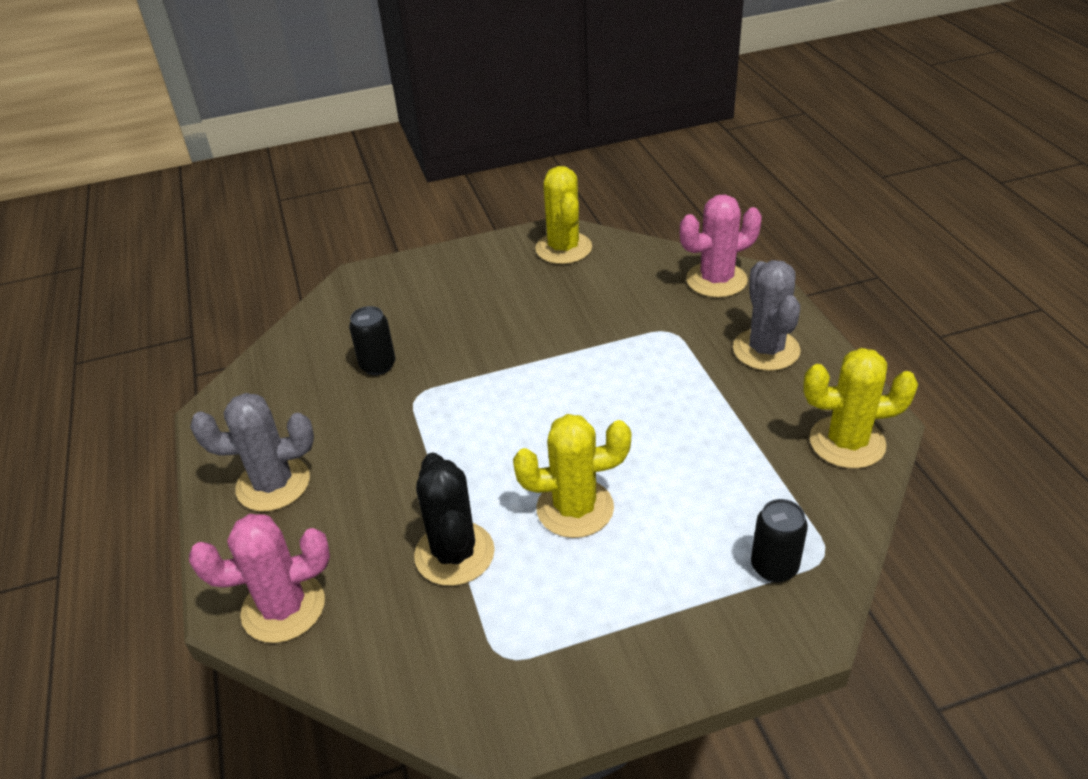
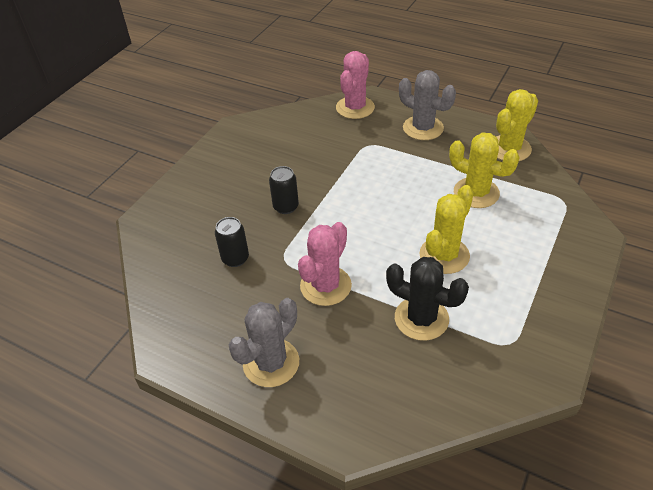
camera: 45 degrees left, 5 degrees up
pink cactus [189,514,330,643] -> pink cactus moved to [298,222,352,306]
yellow cactus [535,166,592,264] -> yellow cactus moved to [449,133,520,208]
black can [751,499,808,582] -> black can moved to [269,166,299,214]

